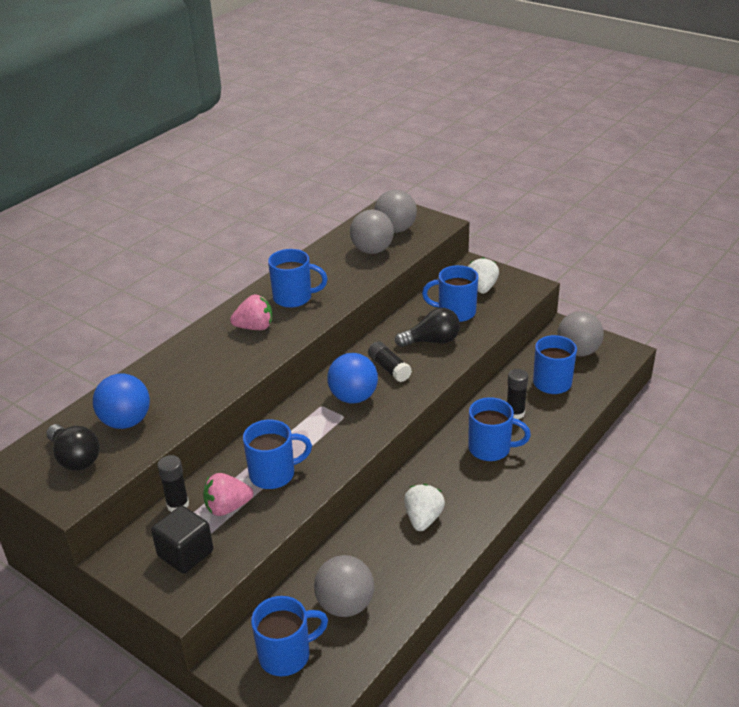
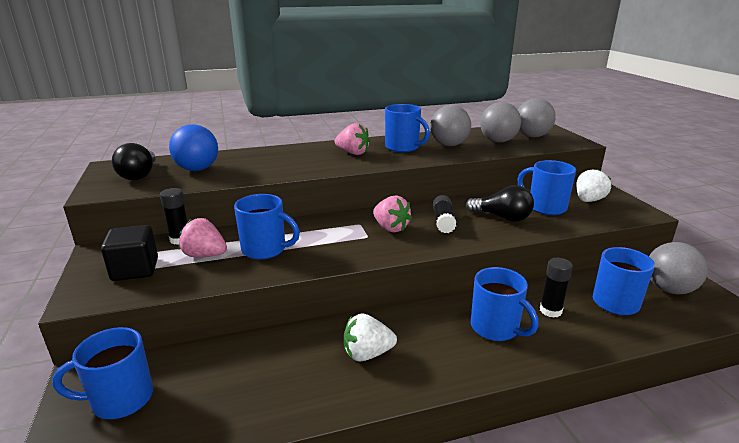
camera: 35 degrees right, 10 degrees down
blue mug [251,596,328,676] -> blue mug turned 150 degrees clockwise [52,327,153,419]
grey ball [314,555,374,617] -> grey ball moved to [430,105,471,146]
blue ball [327,353,378,403] -> pink strawberry [373,195,412,233]
white strawberry [404,484,445,531] -> white strawberry turned 150 degrees counterclockwise [344,313,397,362]

